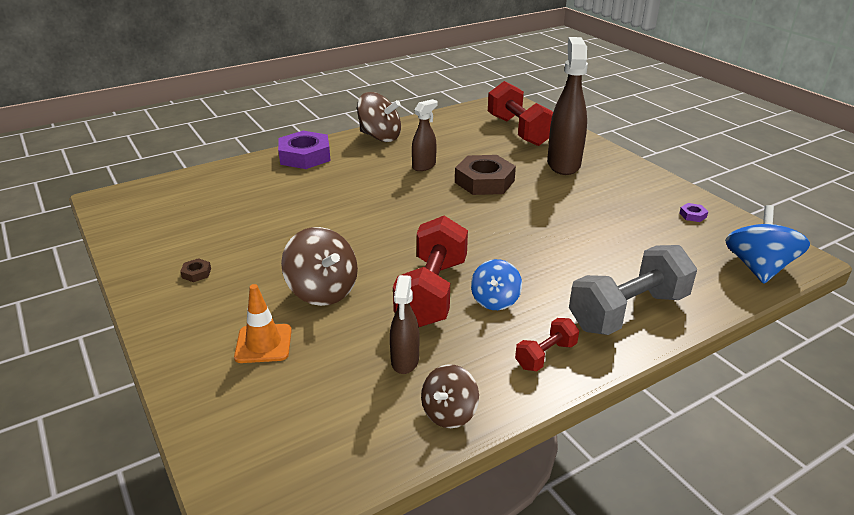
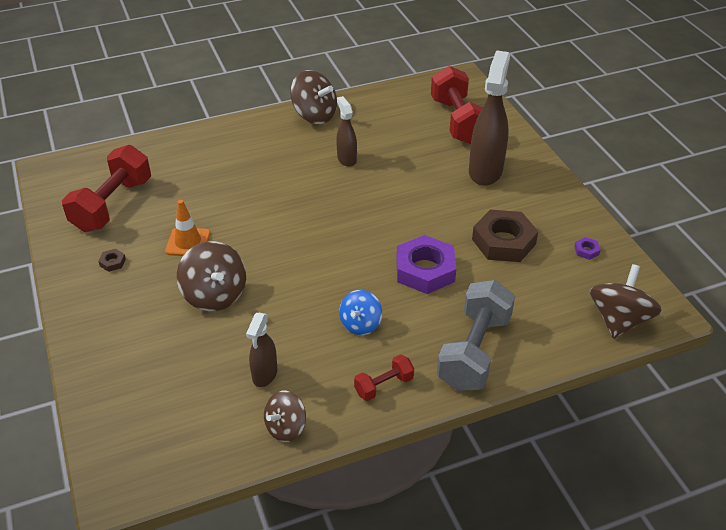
camera: 10 degrees right, 10 degrees up
orange traffic cone [234,284,292,363] -> orange traffic cone moved to [165,200,210,256]
purple nut [278,131,331,169] -> purple nut moved to [396,235,456,294]
red dumbbell [393,216,468,327] -> red dumbbell moved to [62,145,151,232]
brown spray bottle [412,99,438,171] -> brown spray bottle turned 75 degrees counterclockwise [336,96,357,167]
brown nut [455,155,516,195] -> brown nut moved to [472,210,538,262]
grey dumbbell [569,245,697,335] -> grey dumbbell turned 45 degrees counterclockwise [437,280,515,391]
blue spinning top [725,205,810,284] -> brown spinning top [590,264,662,339]

